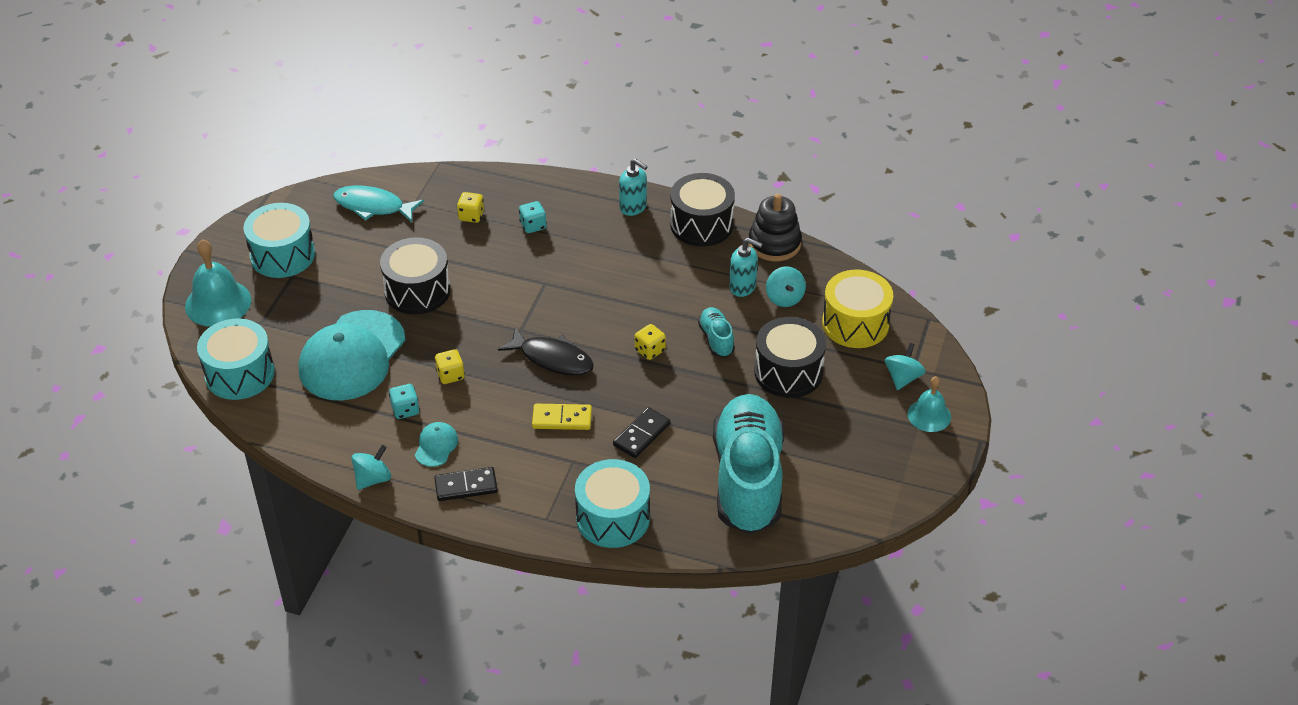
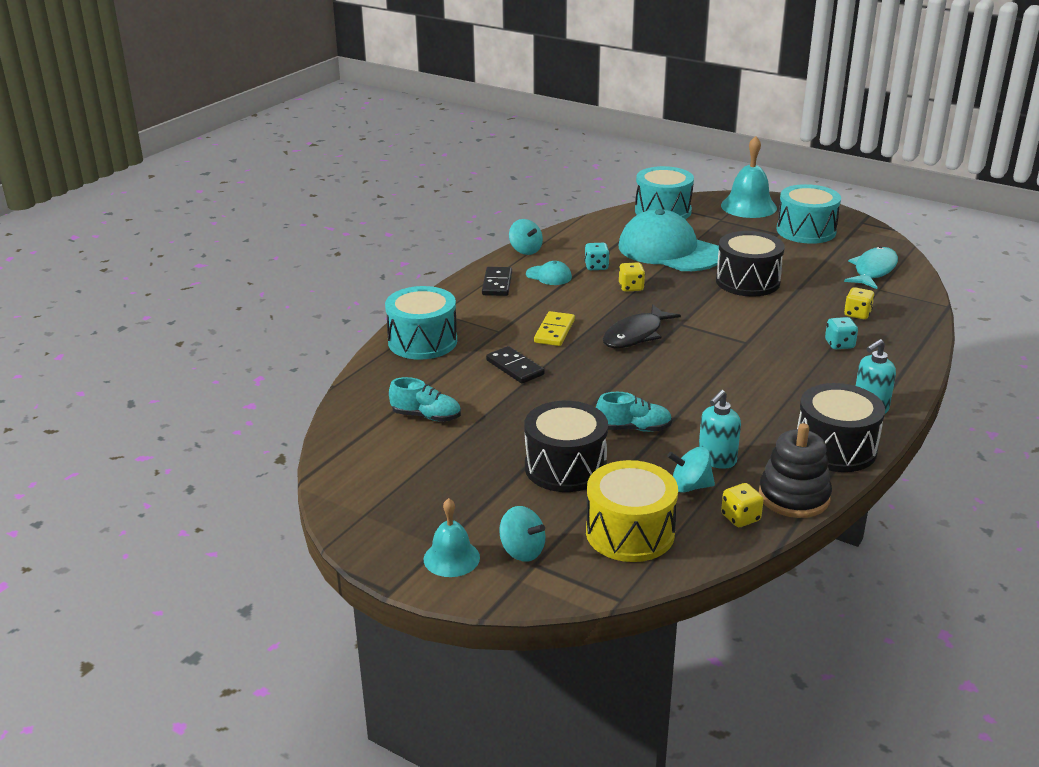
camera: 105 degrees right, 15 degrees down
yellow dice [635,324,666,360] -> yellow dice moved to [721,483,764,527]
turquoise shoe [713,394,784,534] -> turquoise shoe [389,377,461,422], size x0.42

